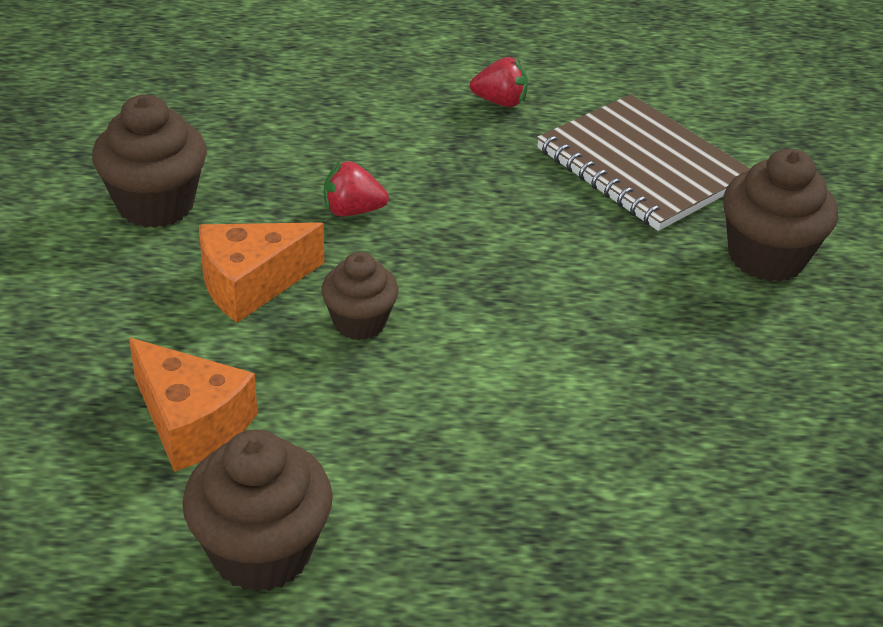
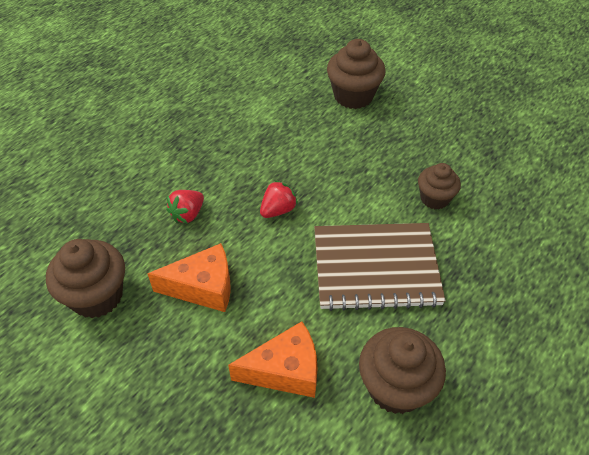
camera: 50 degrees left, 10 degrees up
orange cheese [199,222,324,323] -> orange cheese turned 105 degrees counterclockwise [147,243,231,312]
brown cupcake [321,252,399,340] -> brown cupcake moved to [418,163,461,209]
red strawberry [470,57,528,107] -> red strawberry moved to [260,180,298,218]
brown notebook [537,94,750,231] -> brown notebook moved to [314,223,446,311]

